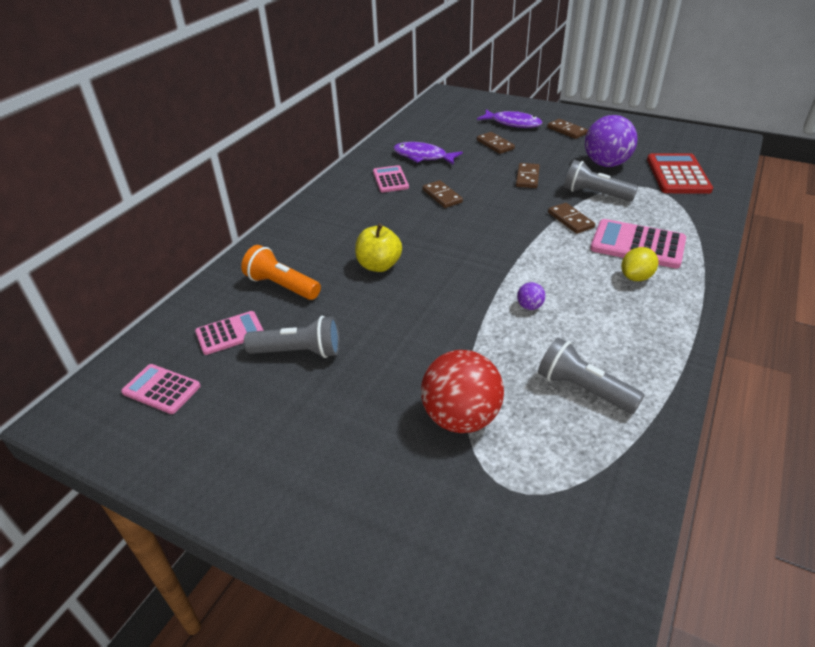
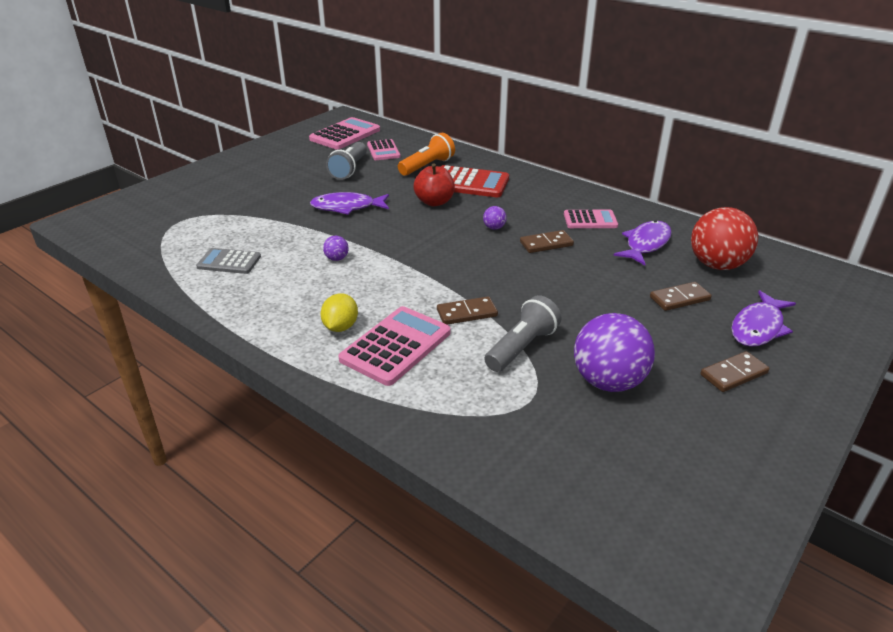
camera: 100 degrees right, 5 degrees down
pink calculator [121,364,201,414] -> pink calculator [309,117,380,149], size x1.60
yellow apple [355,224,402,272] -> red apple [413,163,455,206]
red ball [421,350,504,433] -> red ball moved to [691,207,758,270]
brown domino [516,163,540,188] -> none
grey flashlight [538,337,644,414] -> grey calculator [196,248,261,274]
yellow lemon [621,247,658,281] -> yellow lemon turned 45 degrees clockwise [321,293,358,332]
red calculator [647,153,713,194] -> red calculator moved to [441,165,509,197]
none -> purple fish [310,192,389,215]
none -> purple ball [483,206,507,230]

